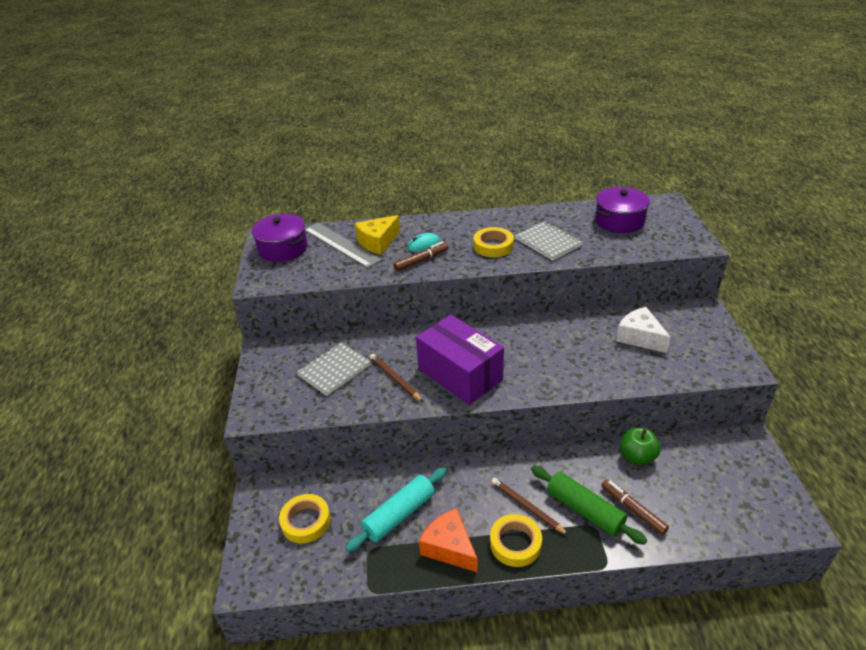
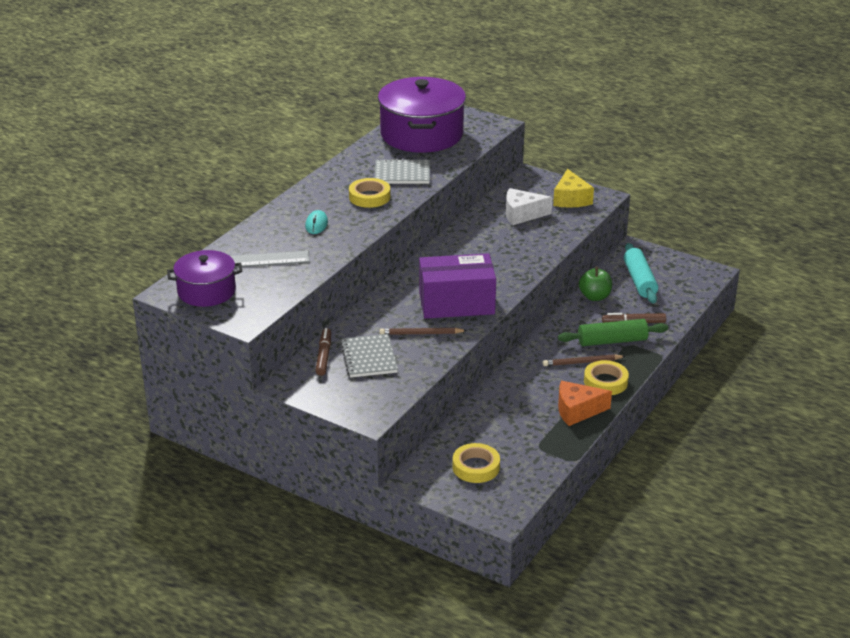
camera: 55 degrees left, 5 degrees down
turquoise rolling pin [346,467,447,552] -> turquoise rolling pin moved to [624,243,658,304]
yellow cheese [355,215,400,255] -> yellow cheese moved to [553,169,594,208]
brown marker [393,241,449,272] -> brown marker moved to [315,328,331,376]
purple pot [595,187,650,233] -> purple pot [378,77,466,153], size x1.70

